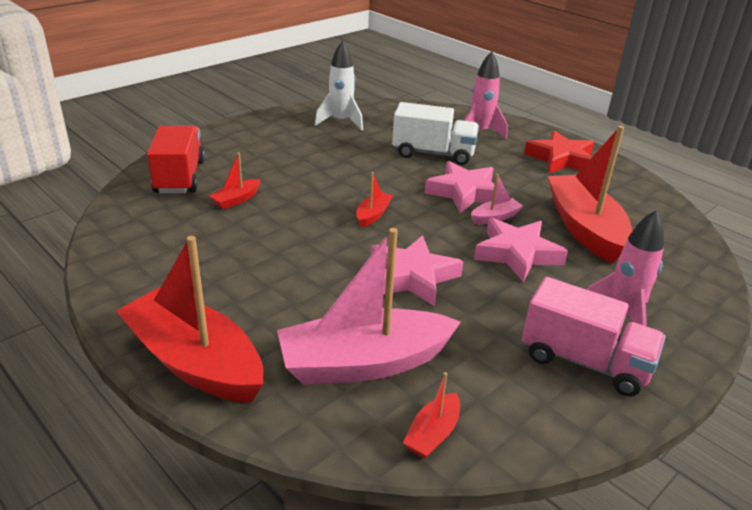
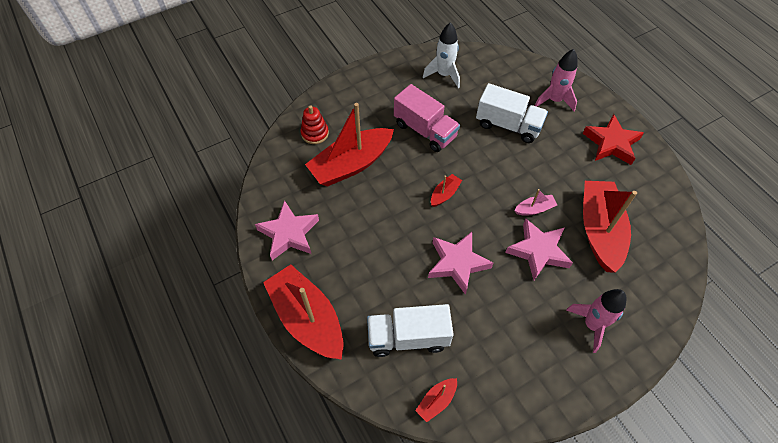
camera: 15 degrees right, 25 degrees up
red truck [147,126,205,194] -> red stacking toy [301,105,329,144]
red boat [209,152,261,209] -> red boat [305,103,394,187], size x2.28
pink boat [277,228,461,385] -> white truck [367,304,454,357]
pink star [425,161,494,213] -> pink star moved to [255,200,319,260]
pink truck [522,277,666,397] -> pink truck moved to [394,84,460,152]

